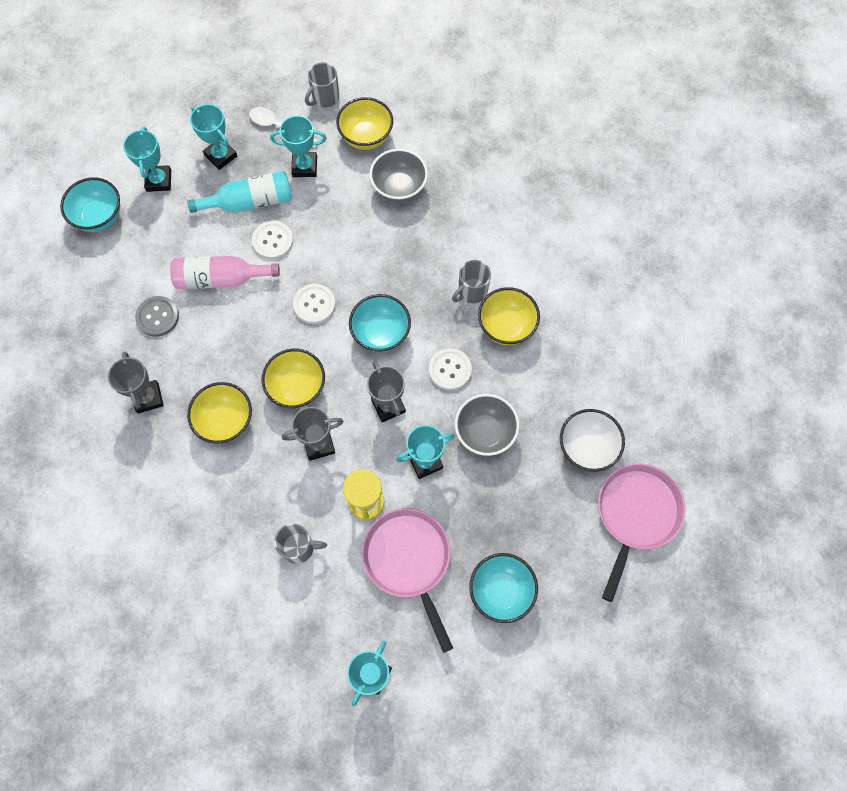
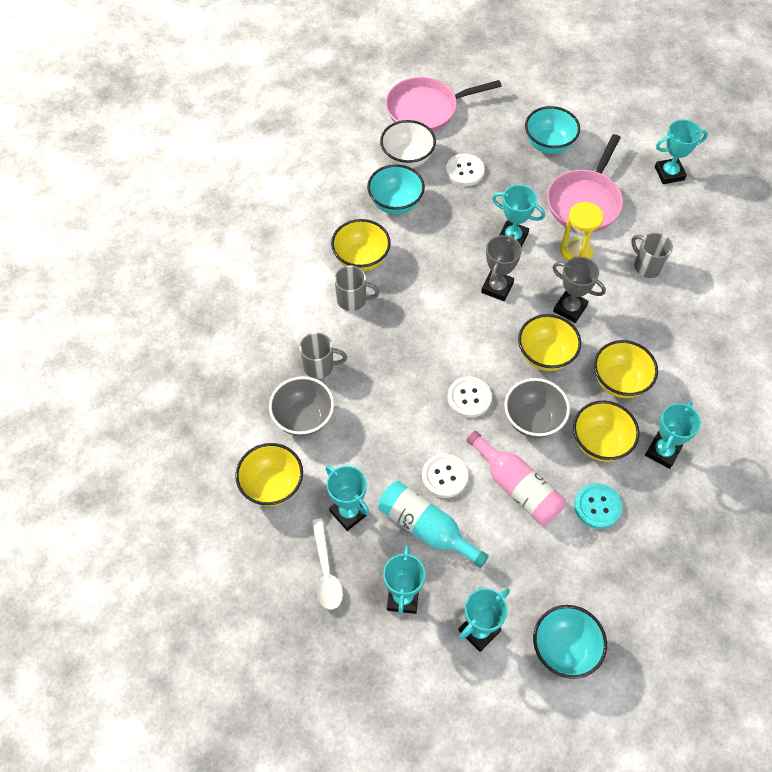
camera: 130 degrees left, 10 degrees down
grey trophy [108,351,164,413] -> turquoise trophy [645,401,701,469]
grey button [135,296,179,337] -> turquoise button [574,483,622,529]
grey mug [305,62,339,108] -> grey mug moved to [299,333,347,379]
turquoise bowl [349,294,411,352] -> turquoise bowl moved to [367,164,425,214]
white button [429,348,472,390] -> white button moved to [446,153,485,186]
grey bowl [455,394,519,456] -> grey bowl moved to [504,378,570,438]
none -> yellow bowl [573,401,640,462]

